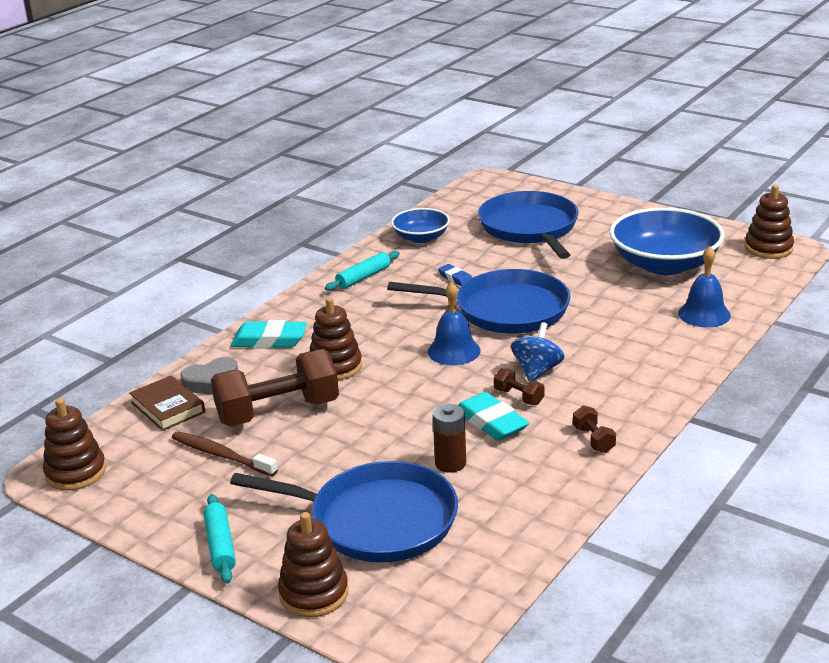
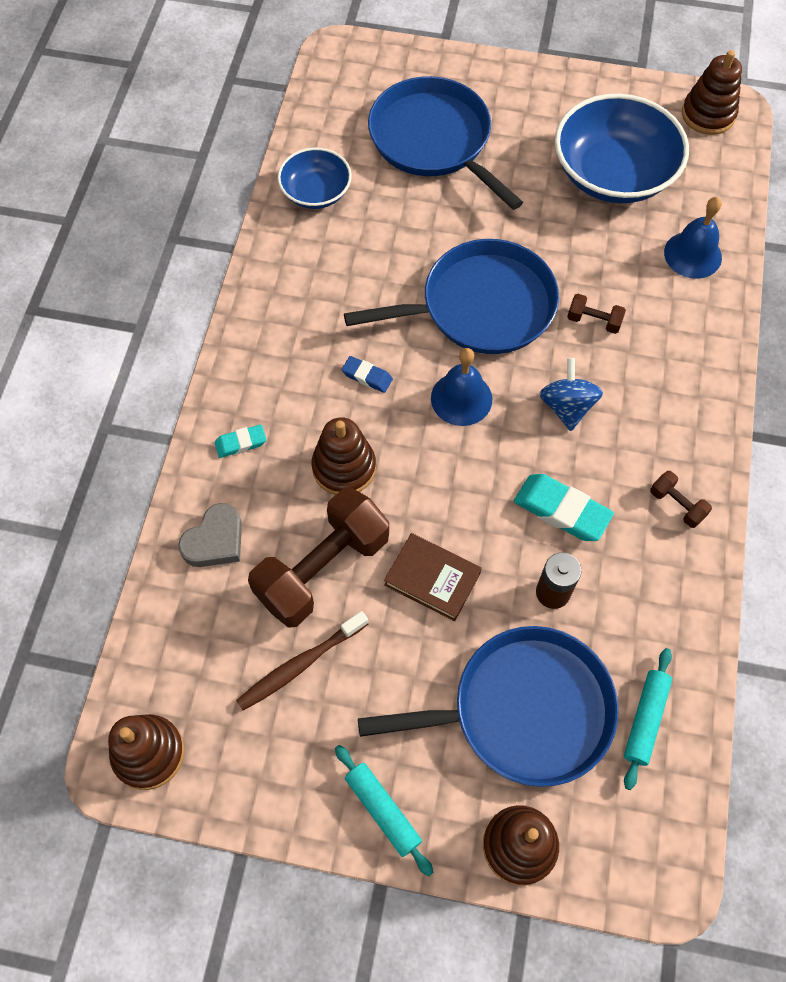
camera: 25 degrees left, 35 degrees up
brown book [129,376,205,431] -> brown book moved to [384,533,482,621]
brown toothbrush [172,431,278,476] -> brown toothbrush turned 45 degrees counterclockwise [236,611,368,711]
turquoise eraser [231,320,307,349] -> turquoise eraser [215,424,267,458], size x0.56
turquoise rolling pin [325,251,400,291] -> turquoise rolling pin moved to [624,648,672,790]
blue eraser [438,264,472,286] -> blue eraser moved to [342,356,393,393]
brown dumbbell [494,368,544,405] -> brown dumbbell moved to [567,294,626,334]

